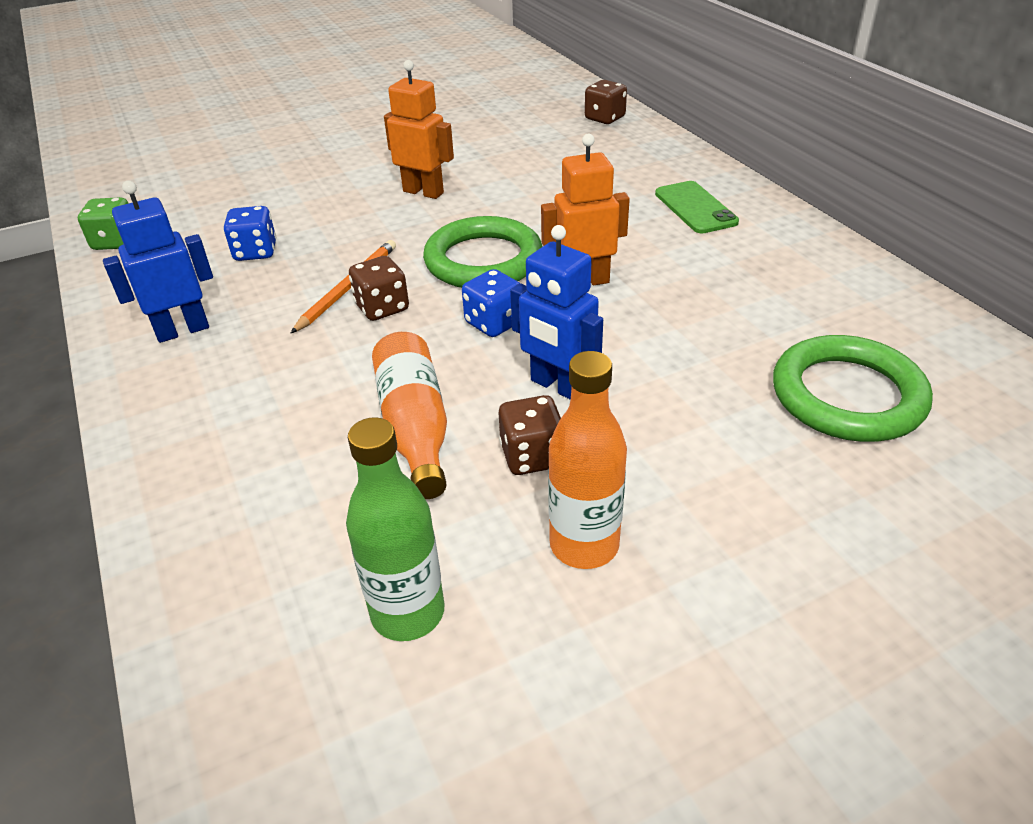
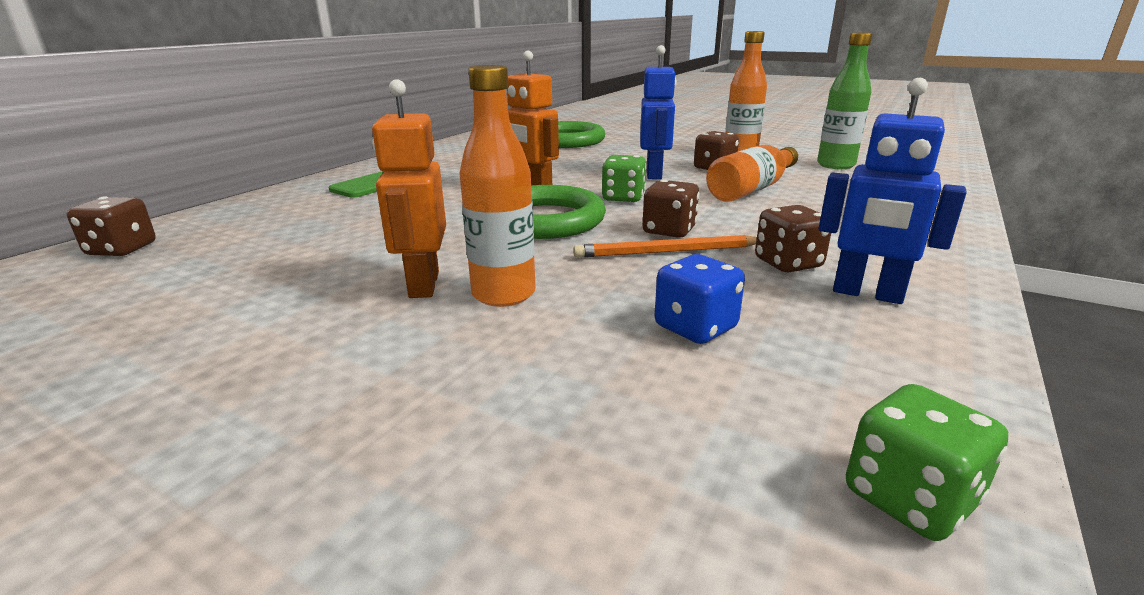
camera: 125 degrees left, 15 degrees down
blue dice [462,269,519,337] -> green dice [602,155,647,202]
none -> orange bottle [460,65,536,307]
none -> brown dice [755,205,831,272]

